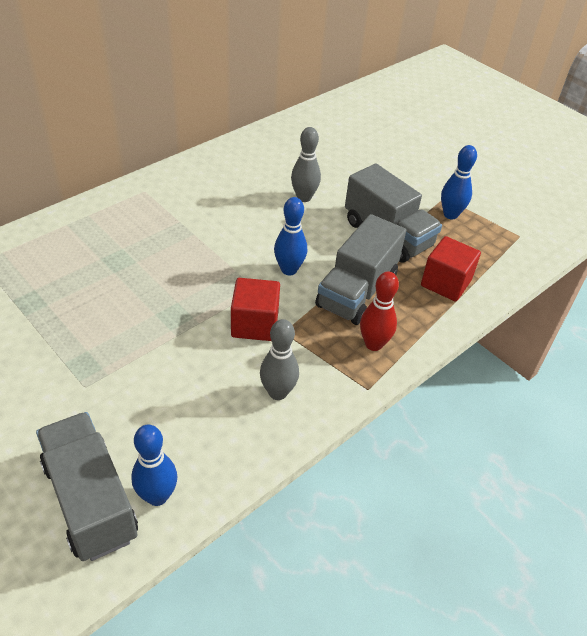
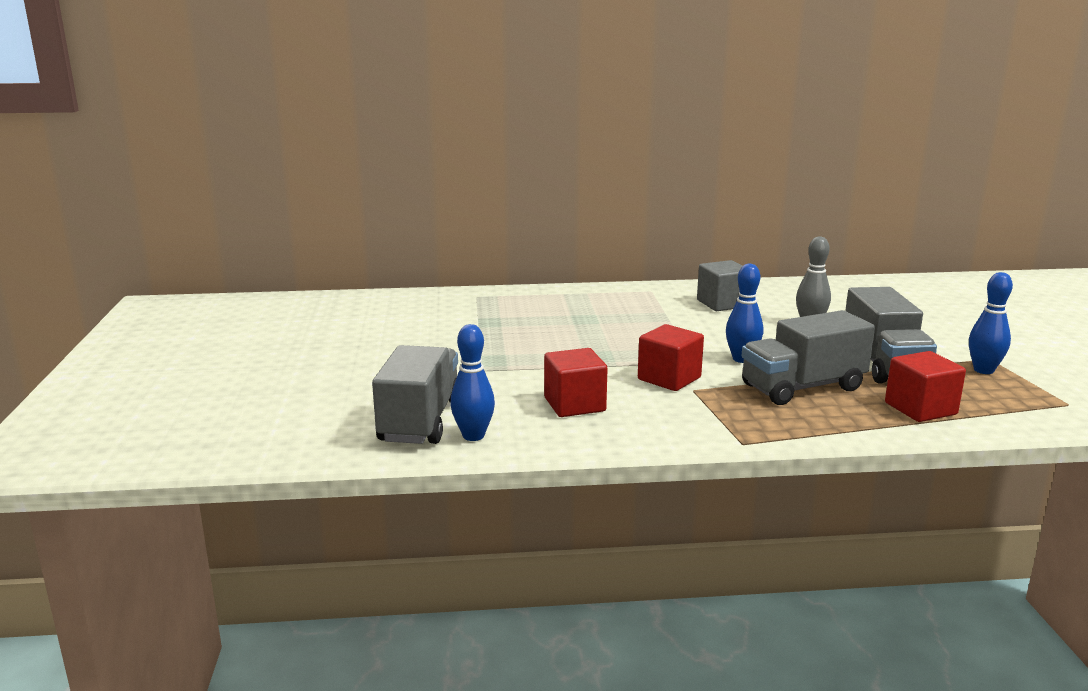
camera: 40 degrees right, 25 degrees down
grey bowling pin [260,319,299,400] -> none
red bowling pin [360,272,399,351] -> none
none -> red cube [544,348,608,417]
none -> grey cube [697,260,742,311]

